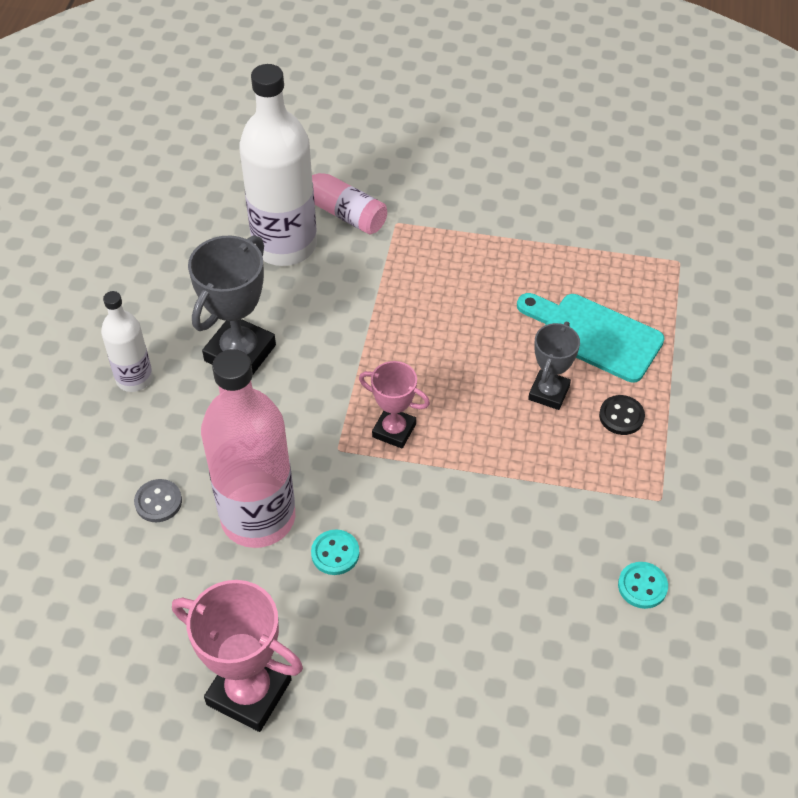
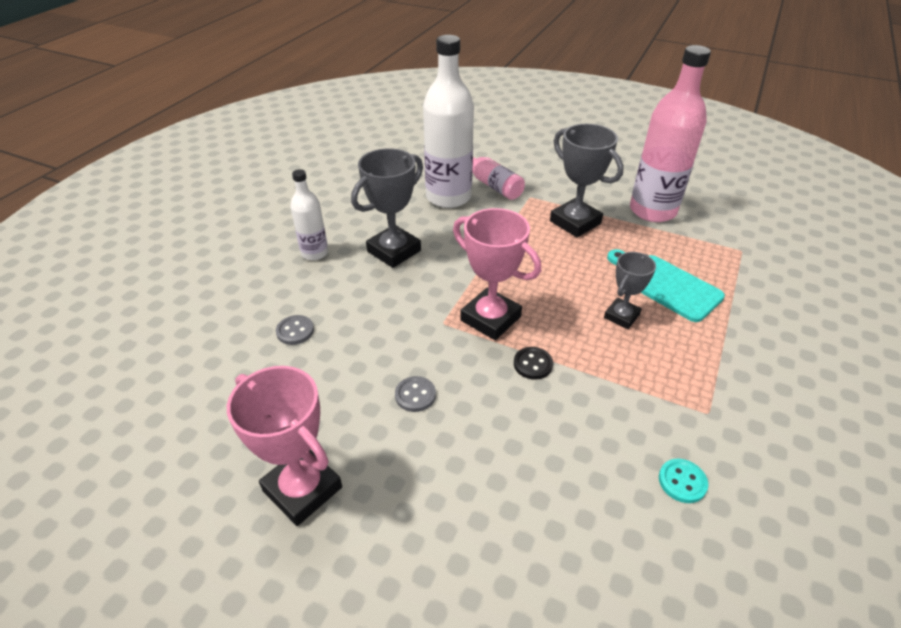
camera: 15 degrees right, 10 degrees down
pink bottle [201,349,295,548] -> pink bottle moved to [630,45,711,222]
turquoise button [311,530,359,575] -> grey button [395,376,436,412]
pink trophy [359,361,430,448] -> pink trophy [453,208,541,340], size x1.64
black button [599,395,645,435] -> black button moved to [514,347,553,380]
none -> grey trophy [550,124,624,237]

